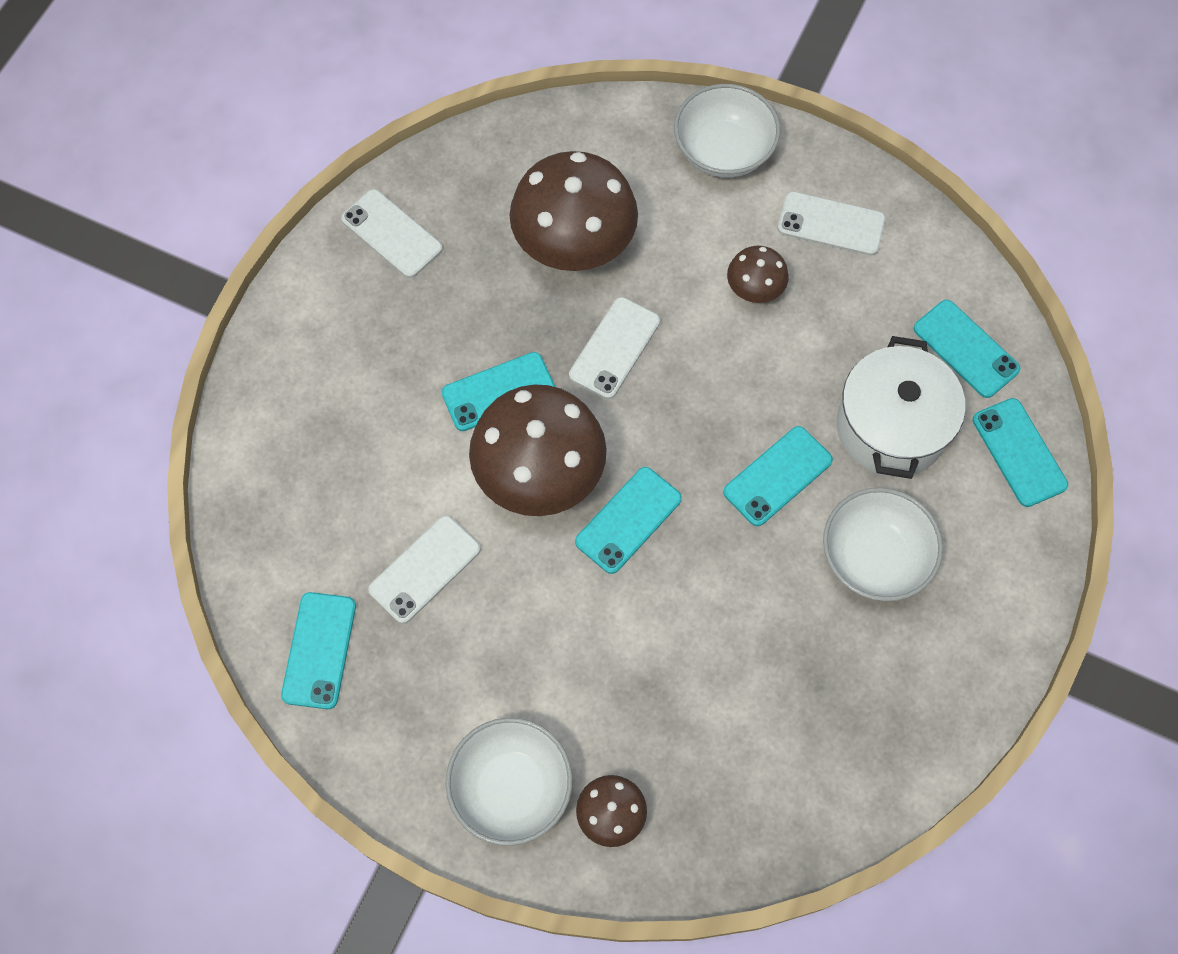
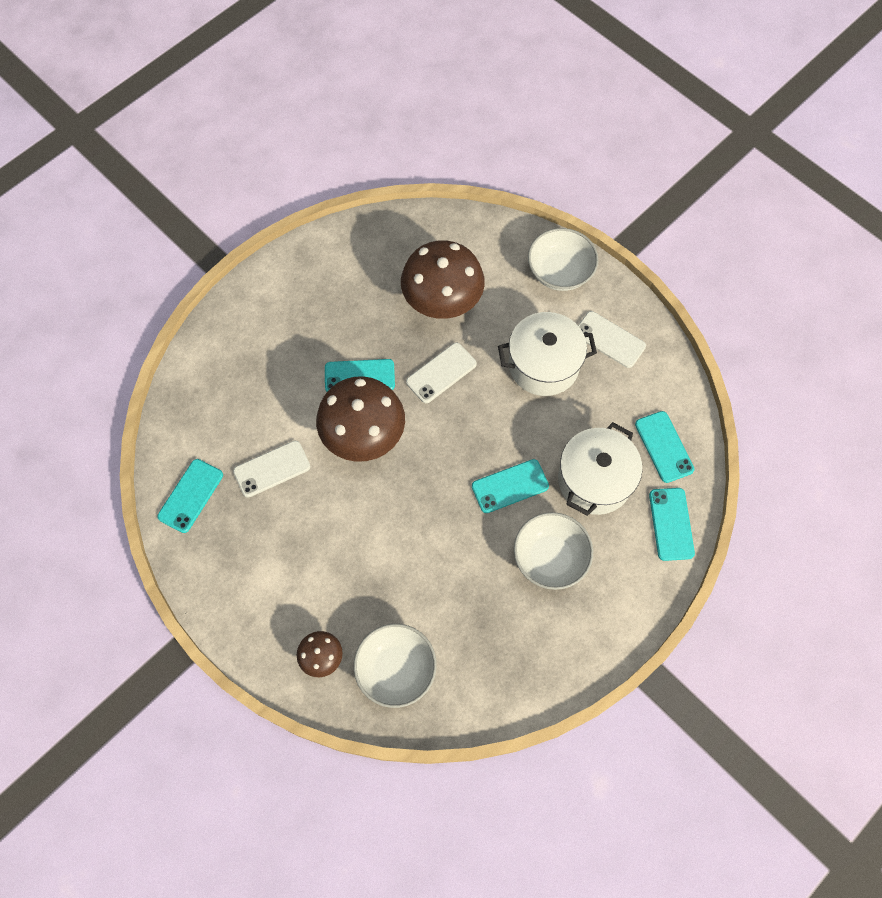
camera: 20 degrees right, 0 degrees up
white phone [341,189,443,278] -> none
white bowl [445,718,573,846] -> white bowl moved to [354,624,437,708]
turquoise phone [575,467,682,574] -> none
brown mushroom [727,246,789,303] -> white pot [498,312,597,396]

